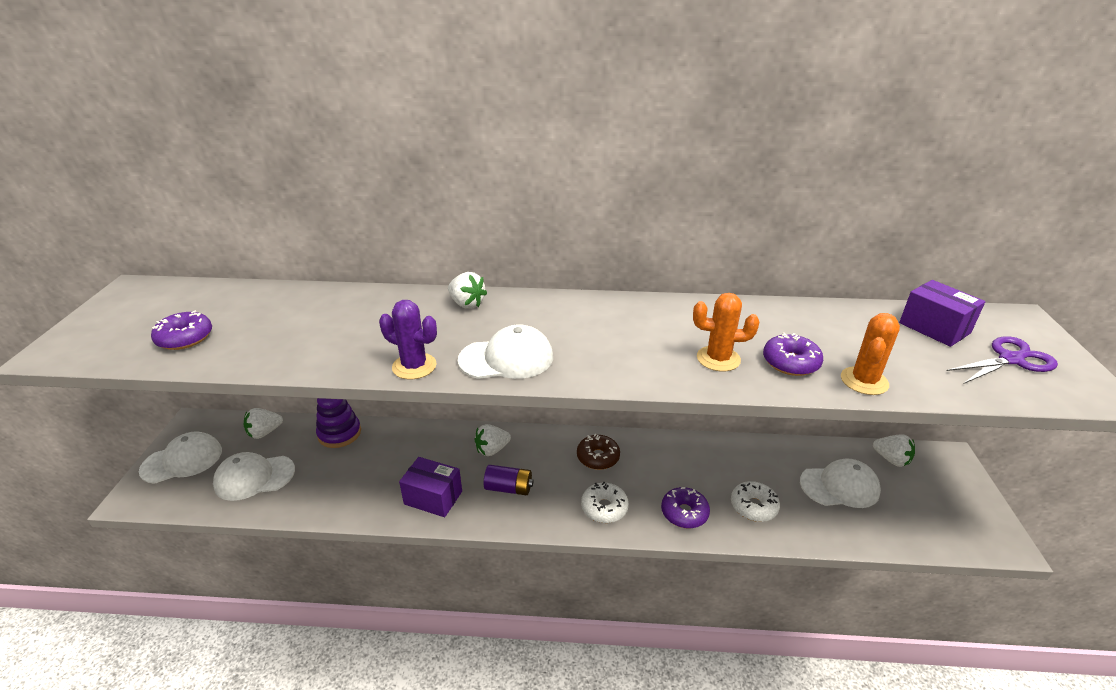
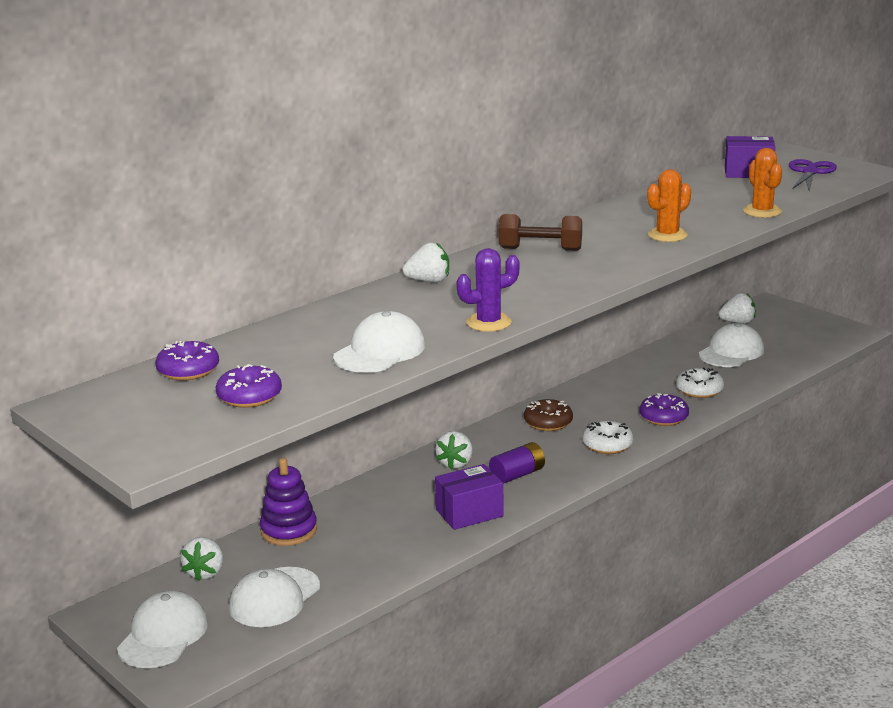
camera: 45 degrees left, 10 degrees down
white cap [458,324,553,379] -> white cap moved to [333,311,425,373]
purple donut [763,333,823,376] -> purple donut moved to [155,341,219,381]
none -> brown dumbbell [499,214,582,251]

